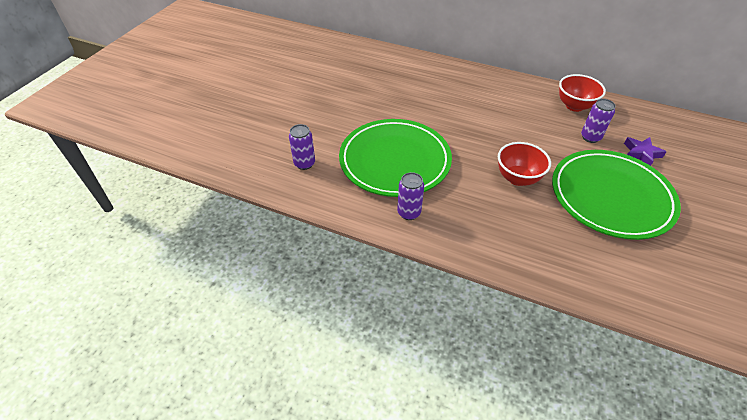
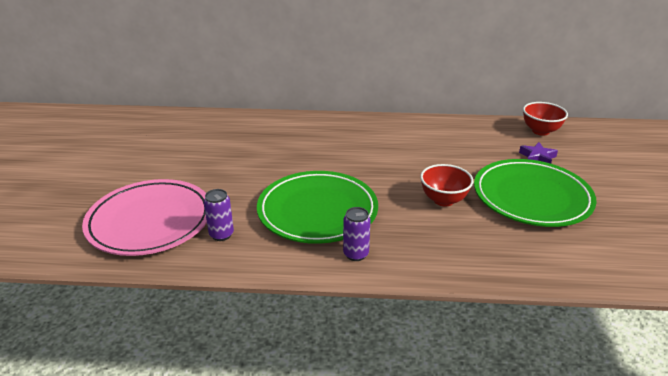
camera: 20 degrees left, 15 degrees down
red bowl [559,74,606,112] -> red bowl moved to [523,102,568,136]
purple can [581,99,616,143] -> none
none -> pink plate [82,179,207,256]

